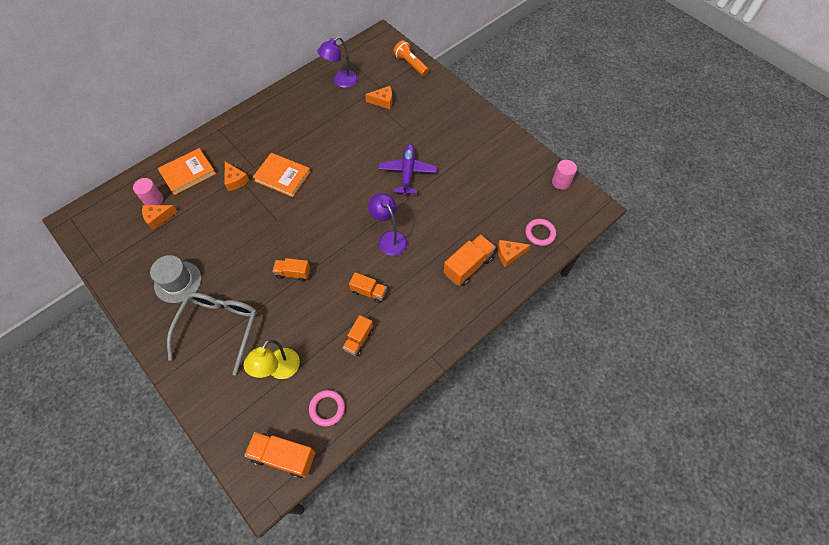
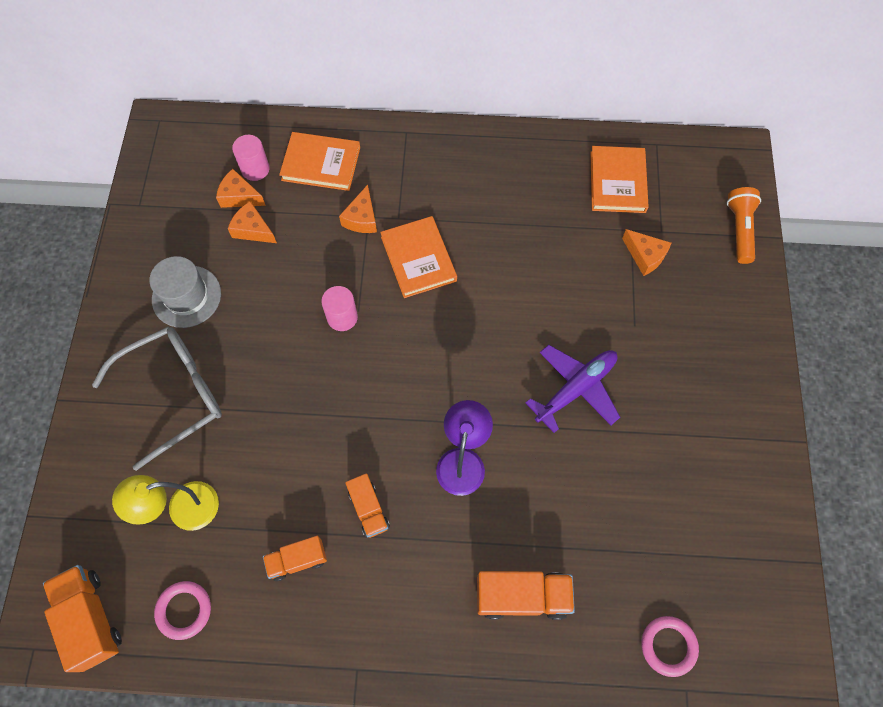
camera: 45 degrees right, 5 degrees up
orange truck [272,258,310,281] -> none
purple lamp [317,37,358,88] -> orange book [590,146,649,213]
orange cheese [498,240,530,267] -> orange cheese moved to [228,201,277,243]
pink cylinder [552,160,577,190] -> pink cylinder moved to [321,286,358,331]

